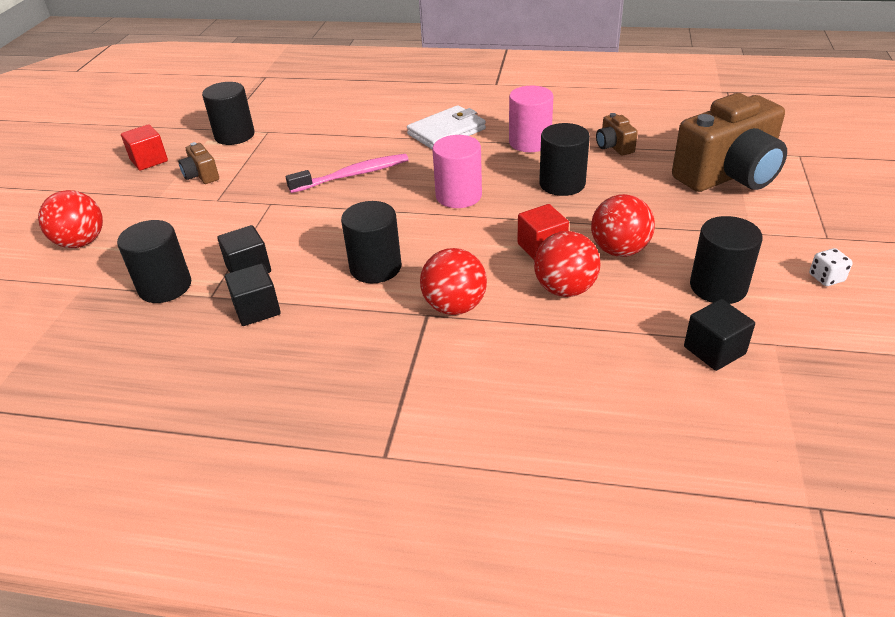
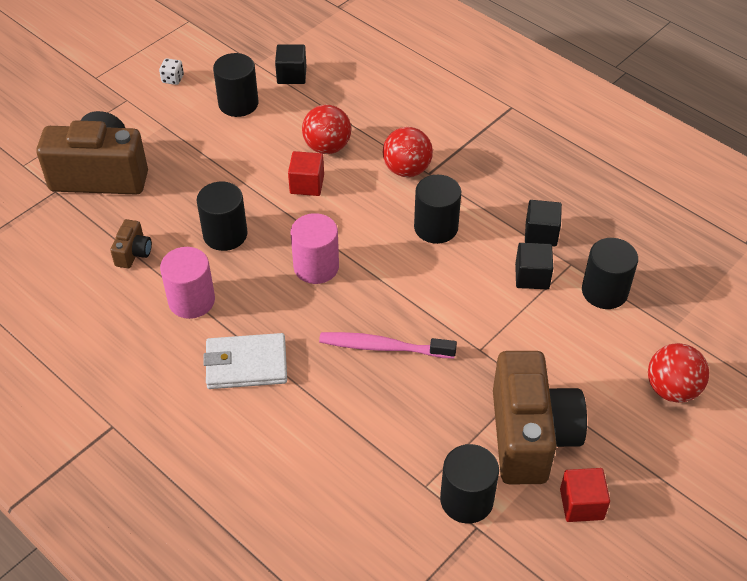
camera: 150 degrees left, 10 degrees up
brown camera [178,142,219,184] -> brown camera [493,351,587,484], size x2.34
red ball [591,194,655,257] -> none

